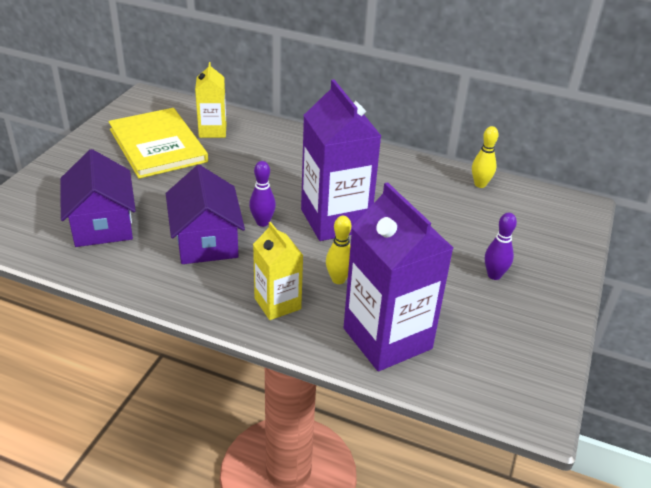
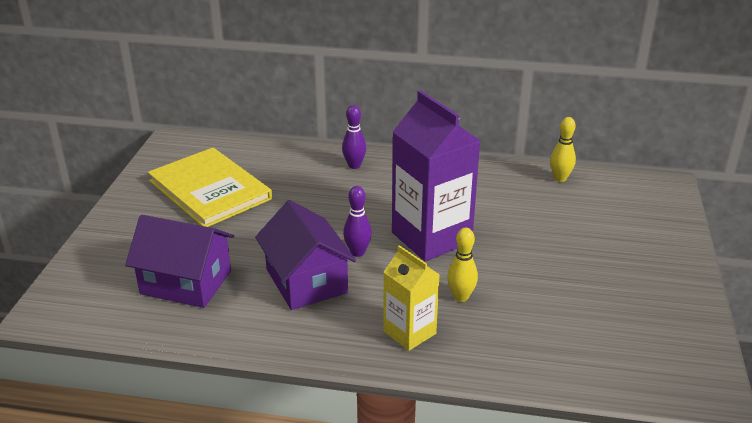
camera: 10 degrees left, 5 degrees down
purple house [60,149,136,247] -> purple house turned 45 degrees counterclockwise [125,215,234,308]
yellow carton [195,62,226,138] -> none
purple carton [343,182,453,371] -> none
purple bowling pin [485,212,517,280] -> purple bowling pin moved to [342,105,366,169]

